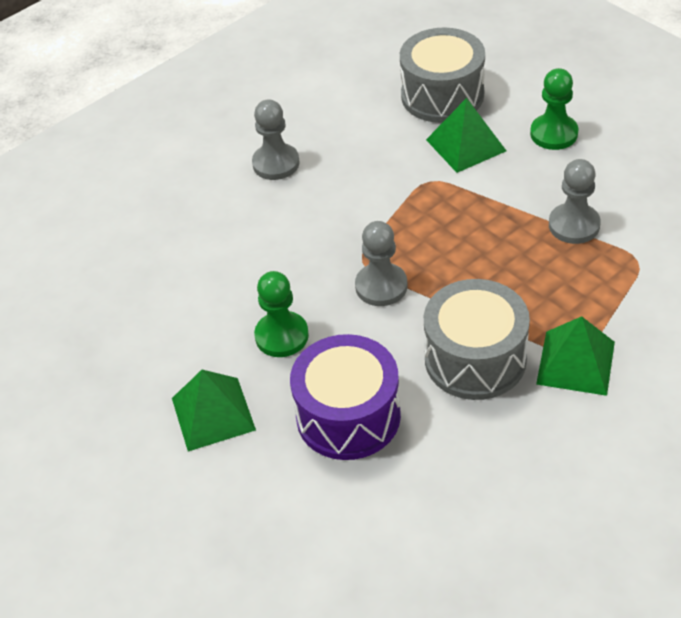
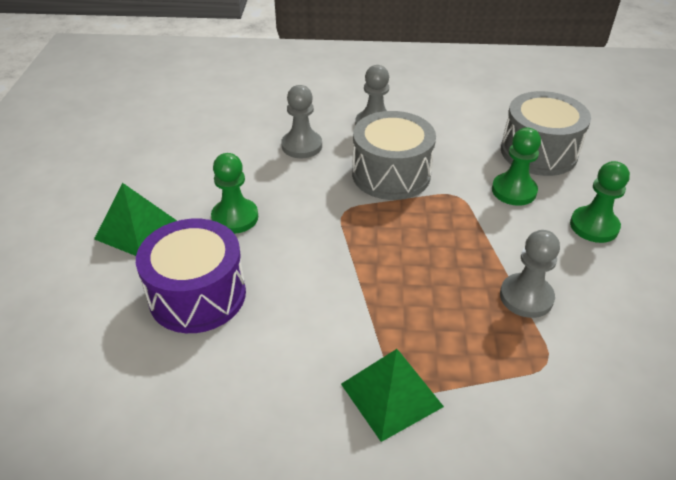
camera: 40 degrees right, 5 degrees down
grey pawn [355,221,408,306] -> grey pawn moved to [281,85,322,158]
grey drum [424,279,530,400] -> grey drum moved to [352,111,436,200]
green pyramid [426,98,506,173] -> green pawn [492,128,541,206]

